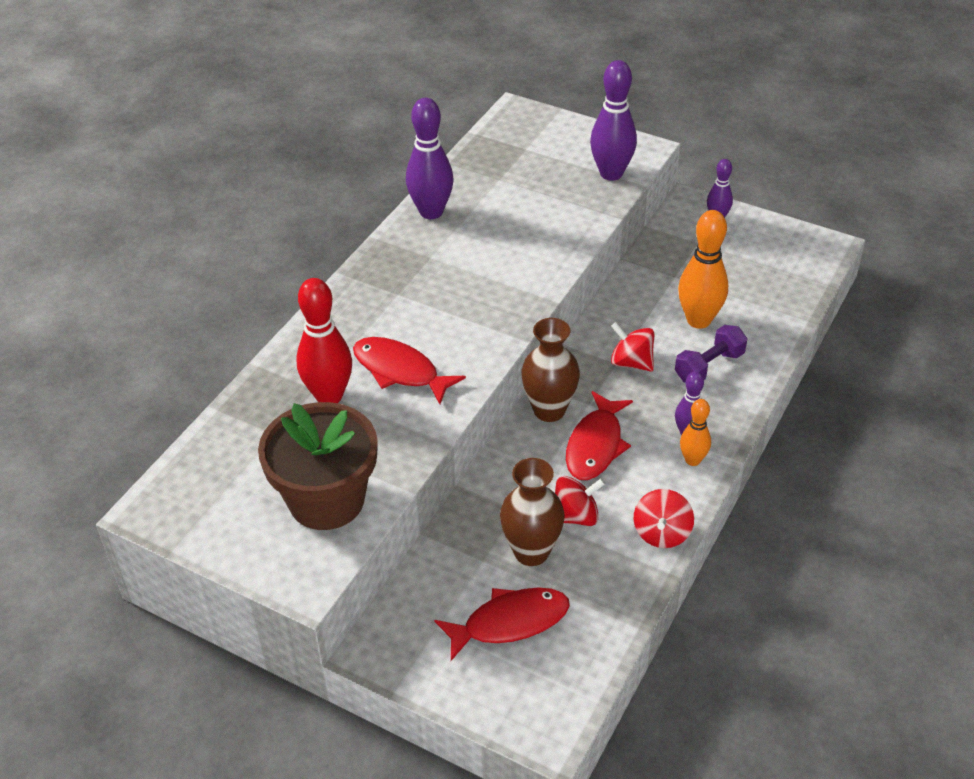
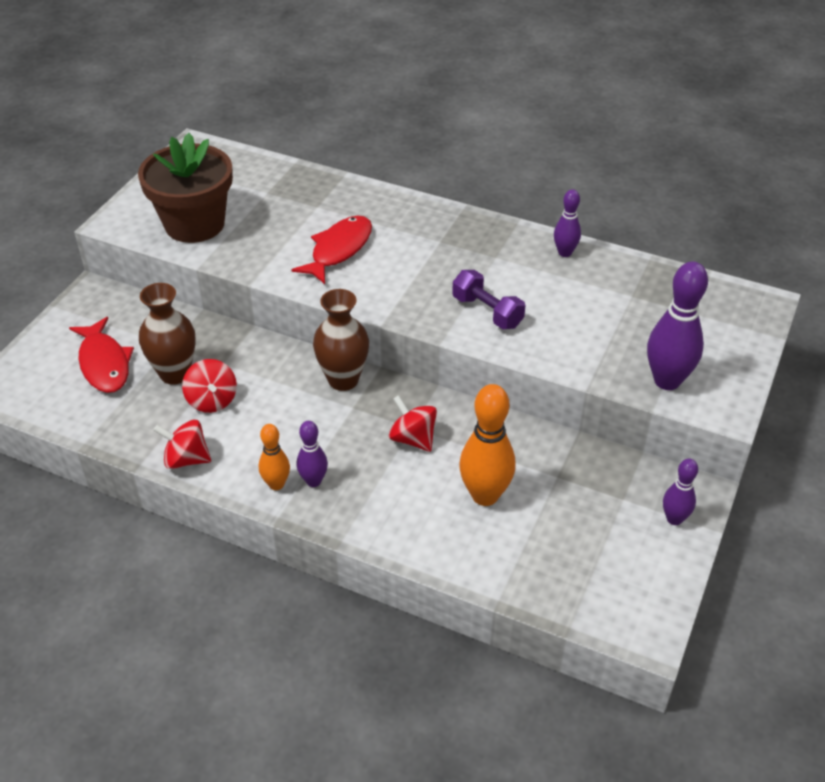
camera: 85 degrees right, 0 degrees up
red bowling pin [297,278,352,403] -> none
purple bowling pin [406,98,454,219] -> purple bowling pin [554,189,581,257], size x0.57
red fish [566,391,633,480] -> none
red spinning top [611,322,654,372] -> red spinning top turned 75 degrees counterclockwise [389,395,437,452]
purple dumbbell [675,325,747,383] -> purple dumbbell moved to [452,270,525,329]

